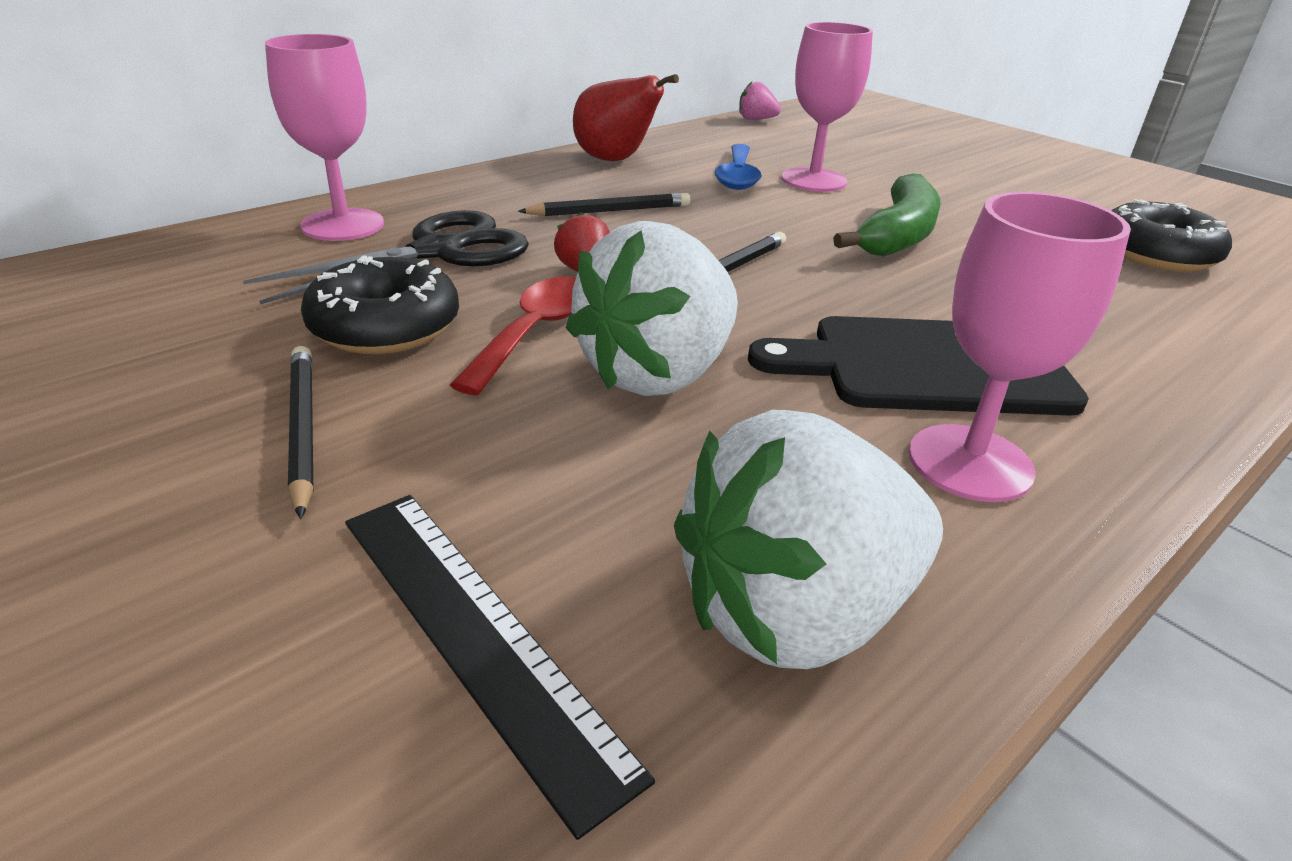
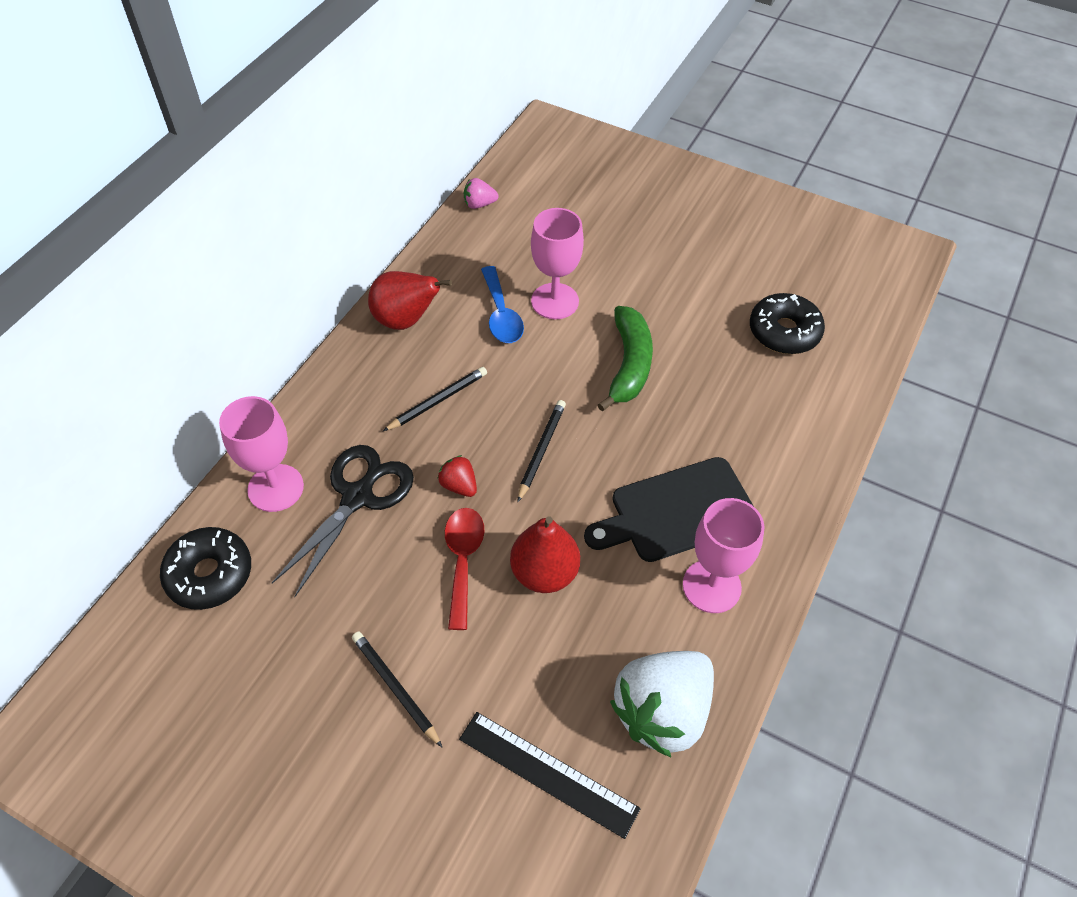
camera: 20 degrees left, 20 degrees up
black donut [301,255,459,354] -> black donut moved to [160,527,251,610]
white strawberry [566,221,738,396] -> red pear [510,516,580,593]

